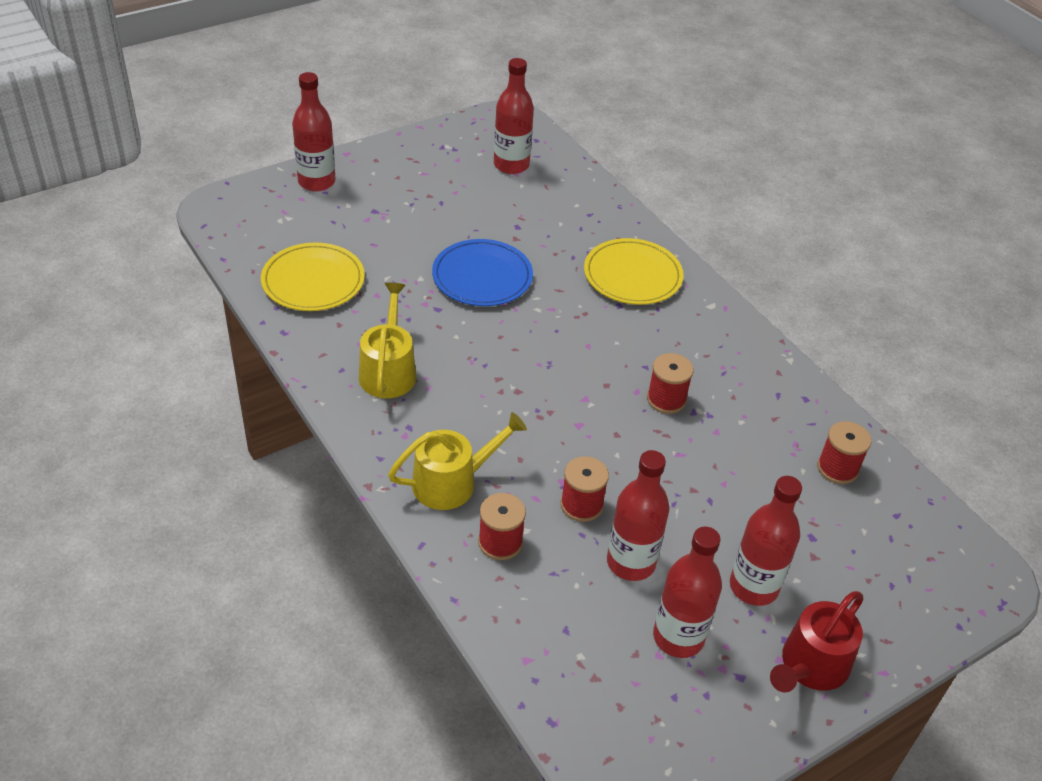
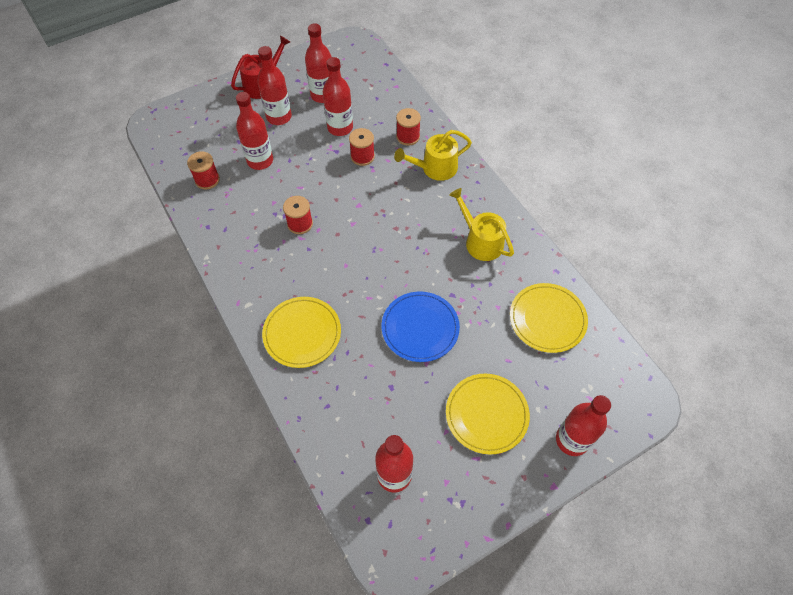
camera: 175 degrees left, 15 degrees up
yellow watering can [359,283,416,398] -> yellow watering can turned 135 degrees clockwise [449,188,514,261]
none -> red bottle [236,92,273,170]
none -> yellow plate [446,374,530,455]

